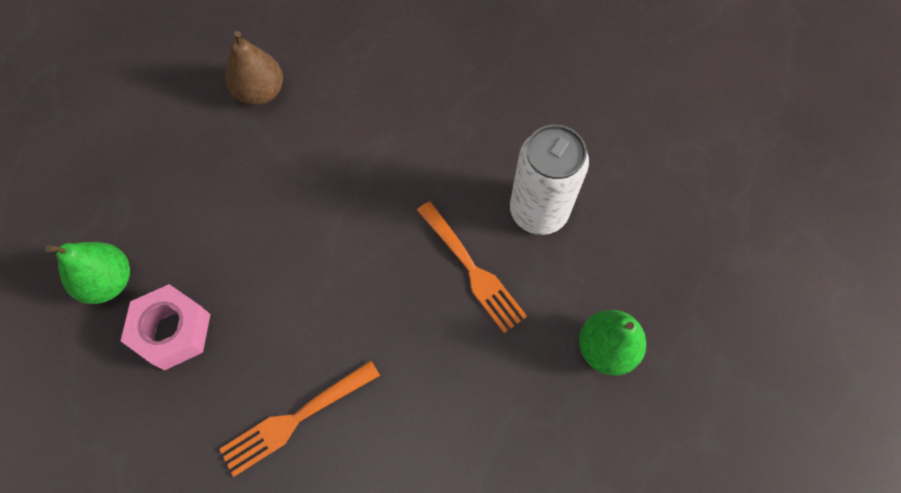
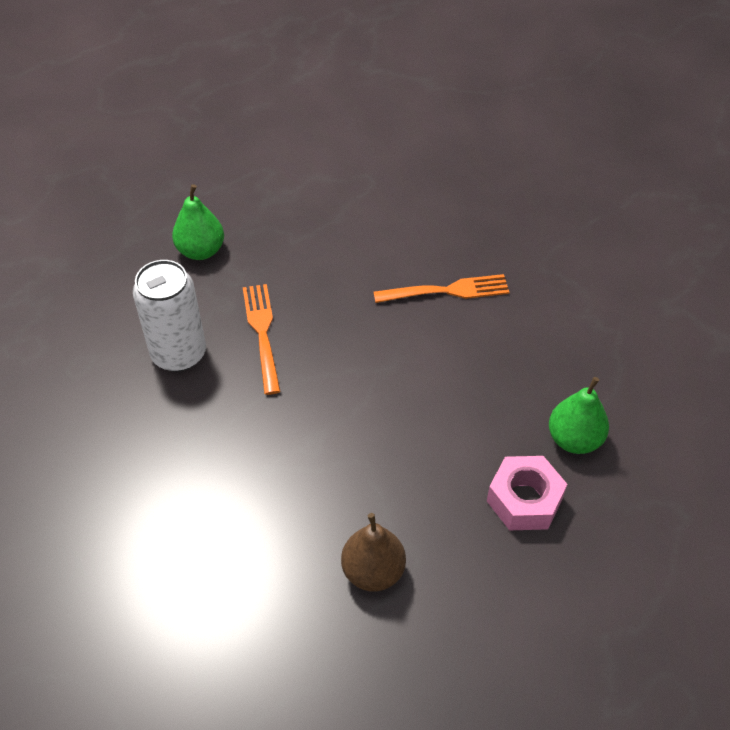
camera: 155 degrees left, 15 degrees down
pink nut [121,284,211,370] -> pink nut moved to [487,456,567,530]

